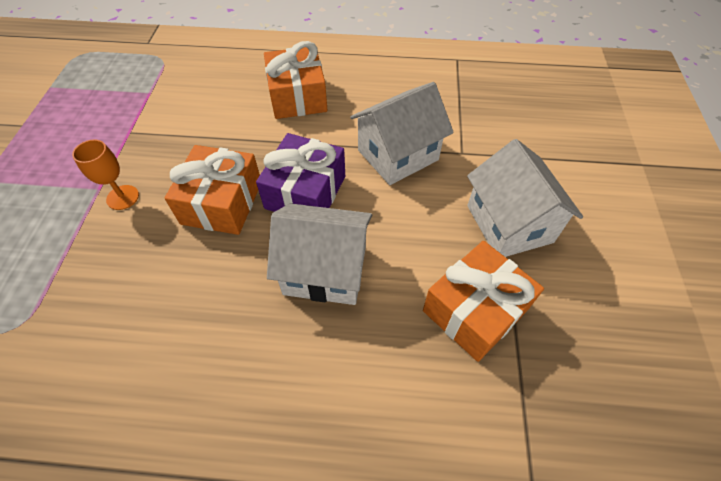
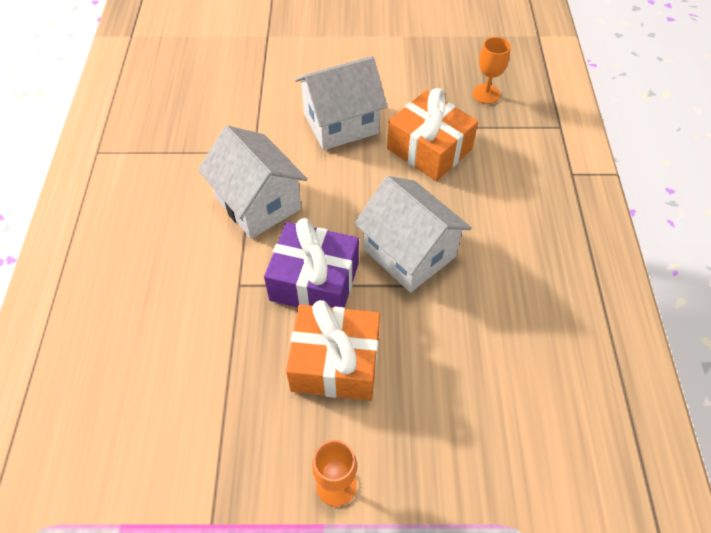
camera: 95 degrees left, 0 degrees up
orange gift [264,41,327,119] -> none
white house [267,203,372,305] -> white house turned 45 degrees counterclockwise [354,176,472,292]
none -> orange goblet [472,37,511,104]

